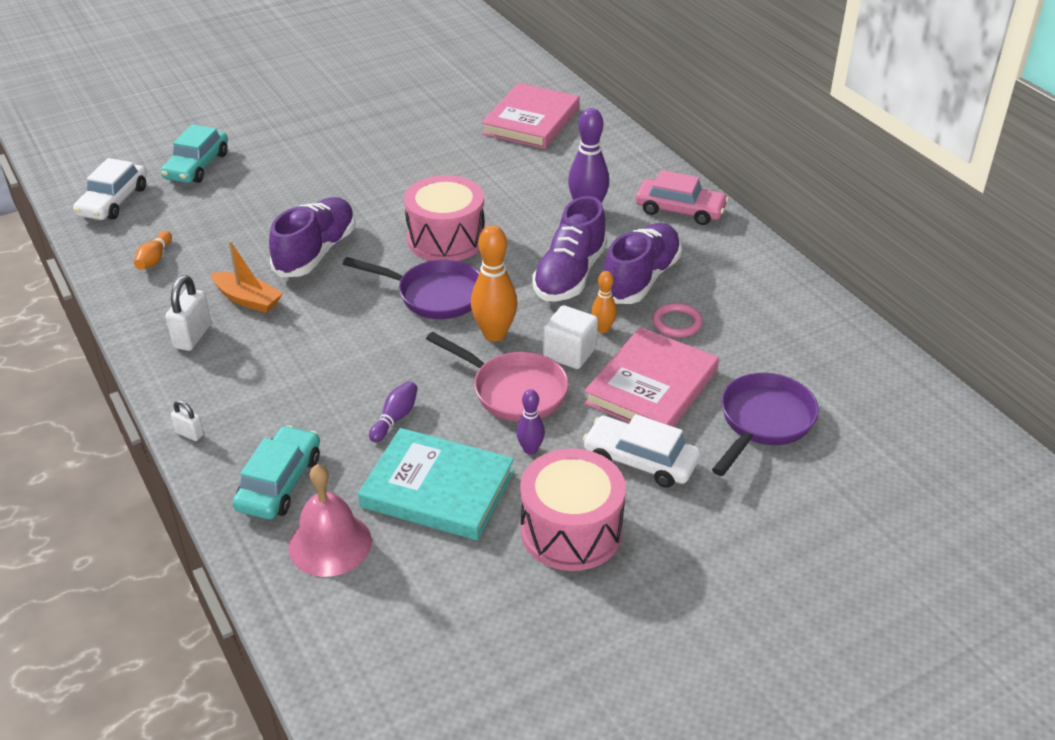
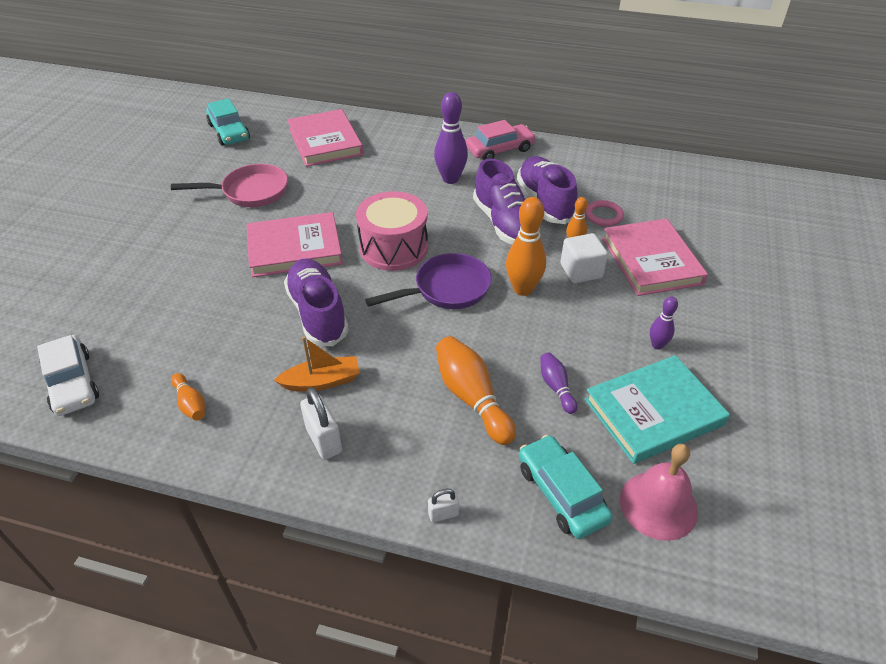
camera: 45 degrees left, 5 degrees up
turquoise car [161,124,228,183] -> turquoise car moved to [206,98,250,145]
pink pan [426,332,569,422] -> pink pan moved to [171,164,288,207]
pink drum [520,448,626,571] -> none
white car [583,414,700,488] -> none
purple pan [712,373,819,476] -> none
none -> pink book [247,212,343,277]
none -> orange bowling pin [436,336,516,445]

